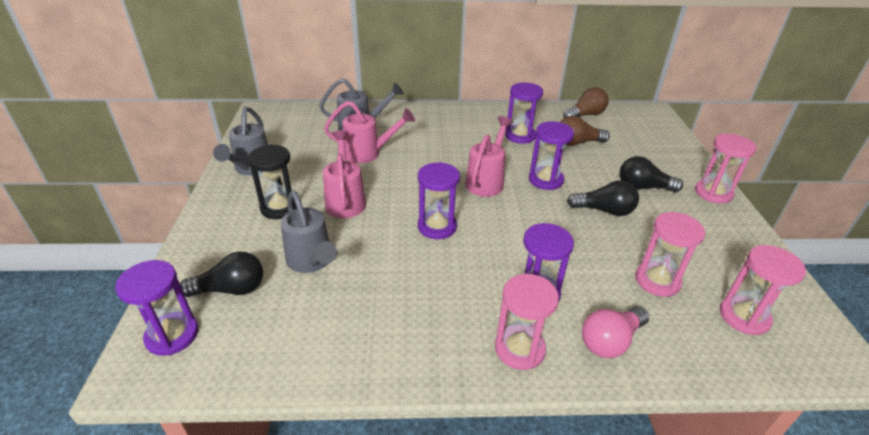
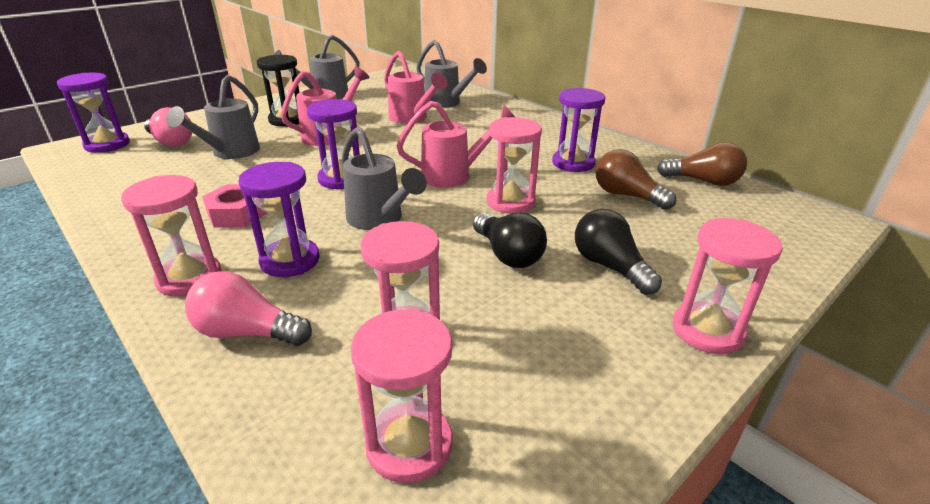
camera: 50 degrees right, 5 degrees down
black light bulb [180,252,263,297] -> pink light bulb [144,107,192,147]
purple hourglass [529,121,574,190] -> pink hourglass [487,117,542,214]
none -> pink nut [202,184,267,227]
none -> grey watering can [342,127,427,230]

